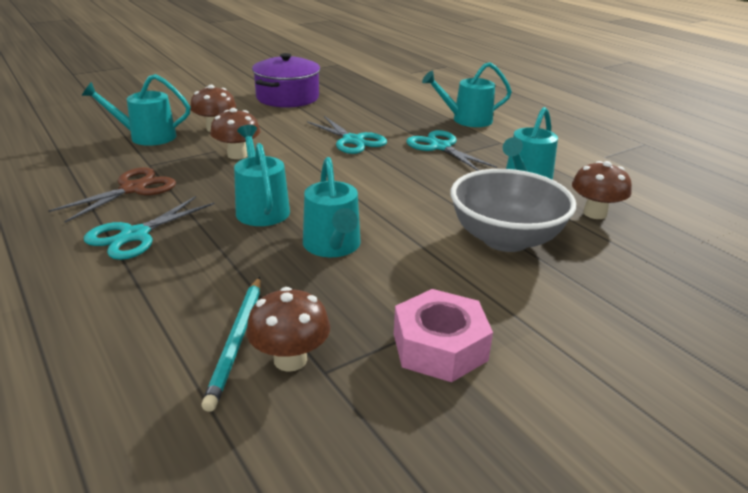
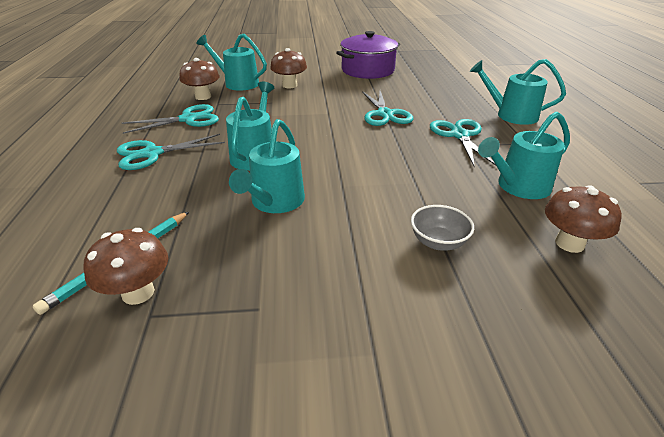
camera: 30 degrees right, 5 degrees up
brown scissors [49,167,176,222] -> turquoise scissors [122,104,219,134]
brown mushroom [210,108,260,159] -> brown mushroom moved to [180,58,220,100]
pink nut [394,289,493,382] -> none
grey bowl [451,169,576,252] -> grey bowl [411,205,474,251], size x0.47

